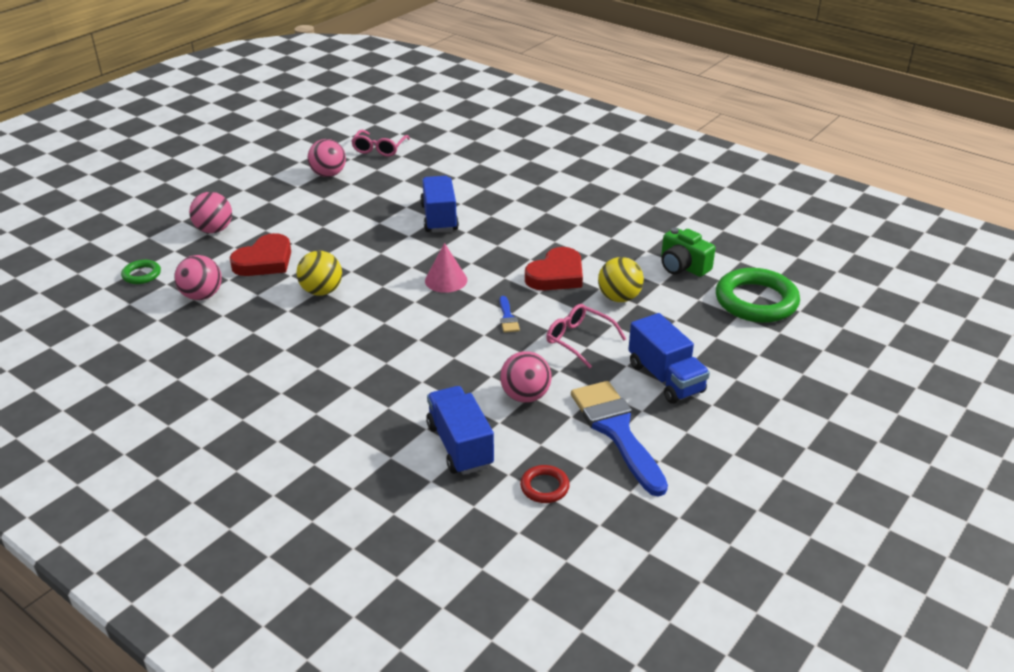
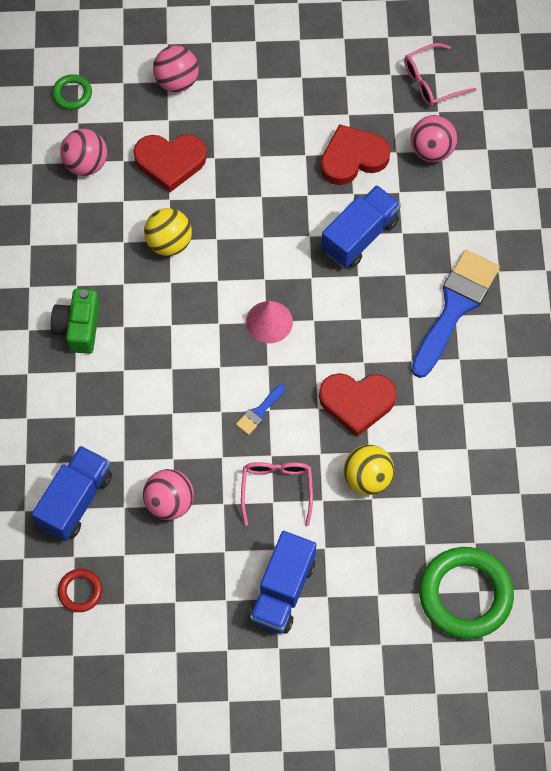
camera: 50 degrees right, 30 degrees up
pink ball [308,139,346,177] -> pink ball moved to [411,115,457,162]
blue brush [571,381,668,497] -> blue brush moved to [411,250,500,378]
green camera [661,228,716,277] -> green camera moved to [51,288,100,354]
none -> red heart [321,124,391,185]

